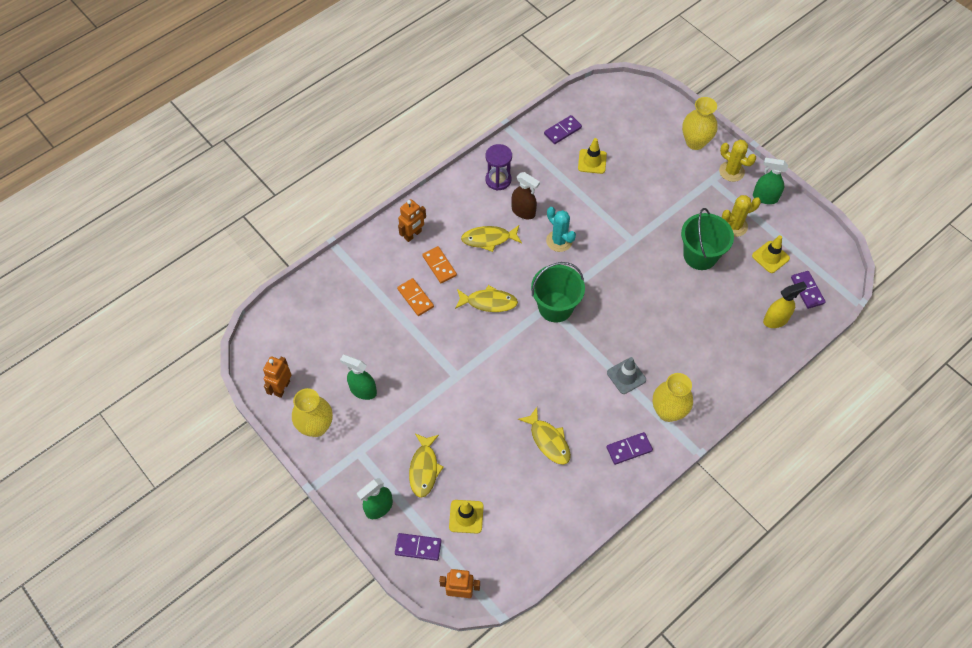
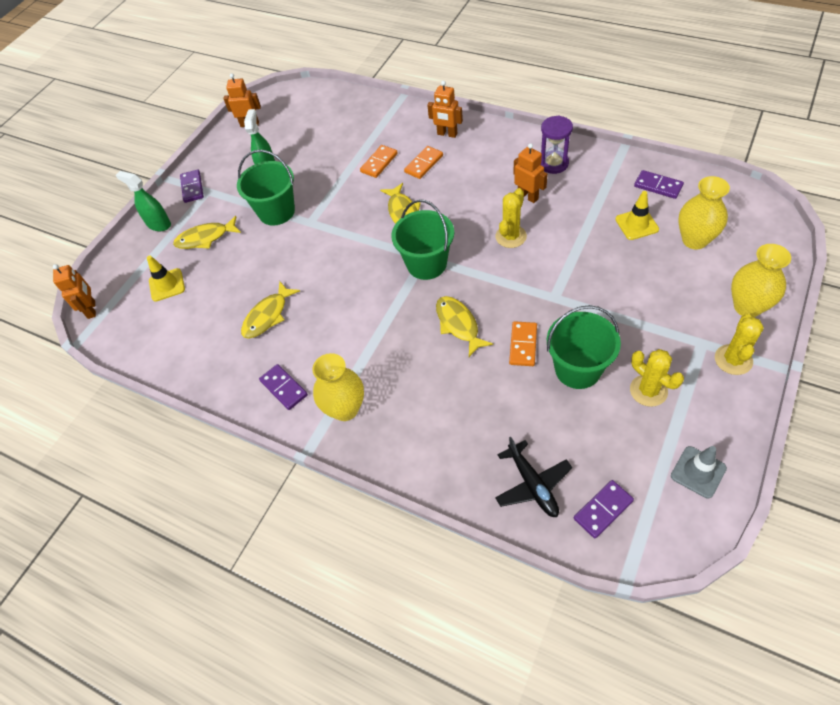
camera: 75 degrees right, 5 degrees down
yellow vase [292,388,333,437] -> yellow vase moved to [679,176,730,250]
purple domino [395,533,442,561] -> purple domino moved to [180,169,204,203]
yellow fish [461,225,522,252] -> yellow fish moved to [436,296,493,357]
brown spray bottle [511,172,540,219] -> orange robot [513,143,548,203]
turquoise cactus [546,207,576,252] -> yellow cactus [495,188,527,248]
grey traffic cone [607,357,646,394] -> grey traffic cone moved to [671,446,727,498]
yellow traffic cone [752,235,790,273] -> none
green spray bottle [753,158,788,204] -> none
yellow spray bottle [763,281,807,328] -> black plane [495,437,572,517]
none -> green bucket [237,150,295,225]
none -> orange domino [509,321,537,366]

